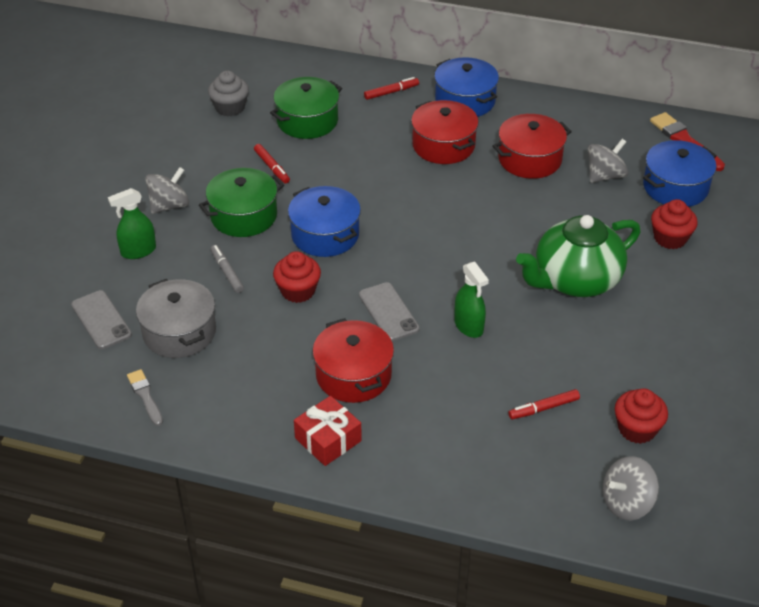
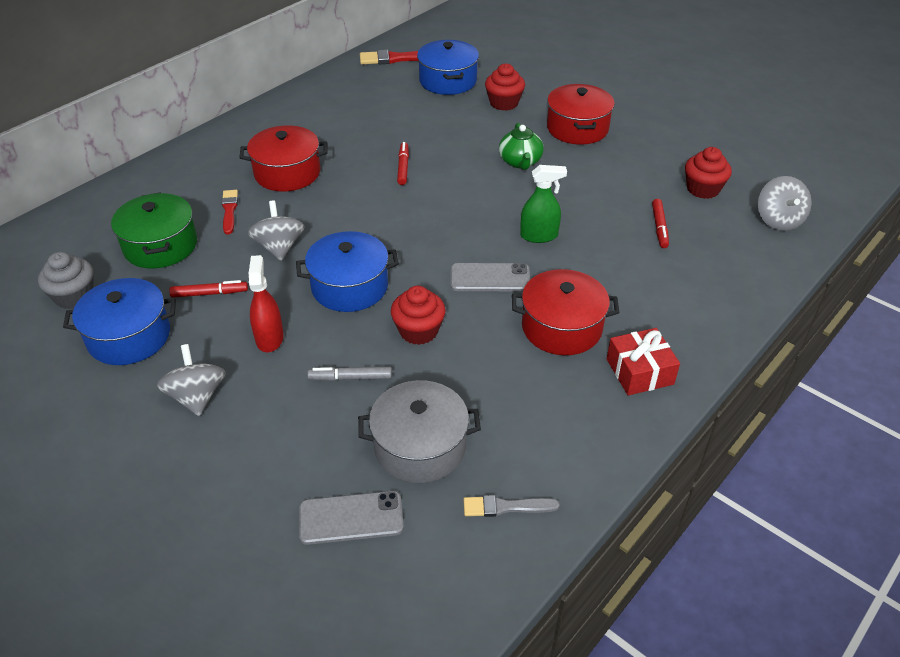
camera: 65 degrees left, 0 degrees up
green spray bottle [108,188,156,259] -> none
green pot [199,168,284,237] -> red spray bottle [249,255,284,352]
red marker [364,77,419,100] -> red marker moved to [397,142,409,185]
blue pot [434,57,499,117] -> blue pot moved to [63,278,176,365]
red pot [493,114,572,179] -> red pot moved to [547,84,615,145]
green teapot [516,215,640,297] -> green teapot [499,123,544,170], size x0.54
grey spinning top [588,139,628,183] -> grey spinning top moved to [248,200,305,261]
none -> red brush [222,190,238,235]

